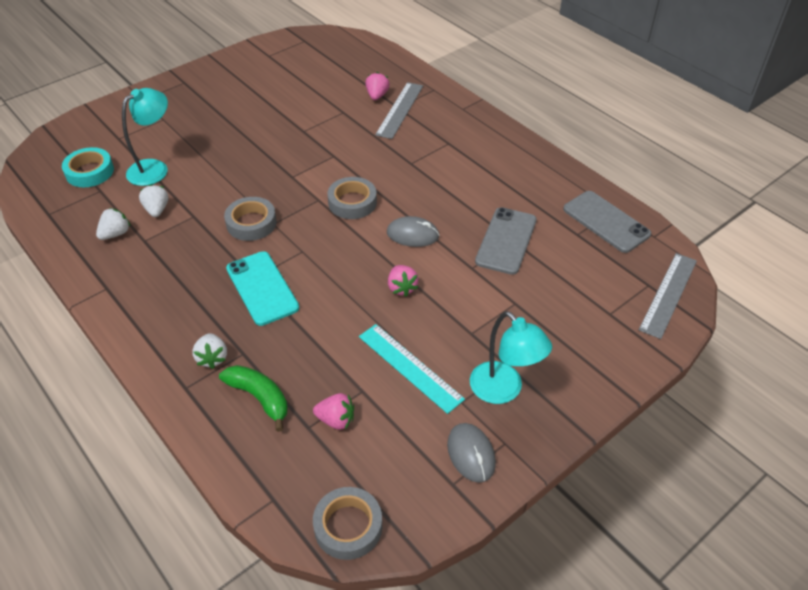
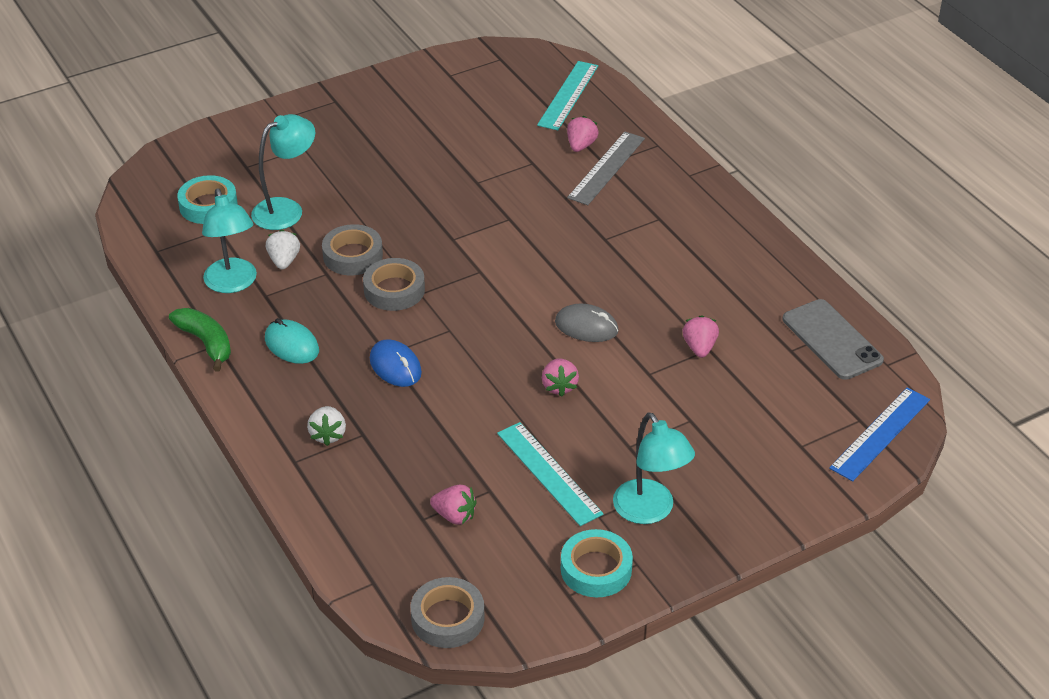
camera: 10 degrees right, 5 degrees down
white strawberry [96,208,131,240] -> turquoise lamp [202,188,257,293]
green banana [219,365,288,432] -> green banana moved to [169,308,231,371]
turquoise phone [226,251,299,326] -> blue mouse [370,339,422,387]
grey tape [327,177,377,219] -> grey tape moved to [322,224,383,275]
grey mouse [447,423,496,483] -> turquoise tape [561,529,633,597]
grey phone [475,207,537,275] -> pink strawberry [682,315,719,358]
grey ruler [639,253,697,339] -> blue ruler [829,387,930,481]
none -> turquoise mouse [265,318,319,364]
none -> turquoise ruler [537,61,598,130]

